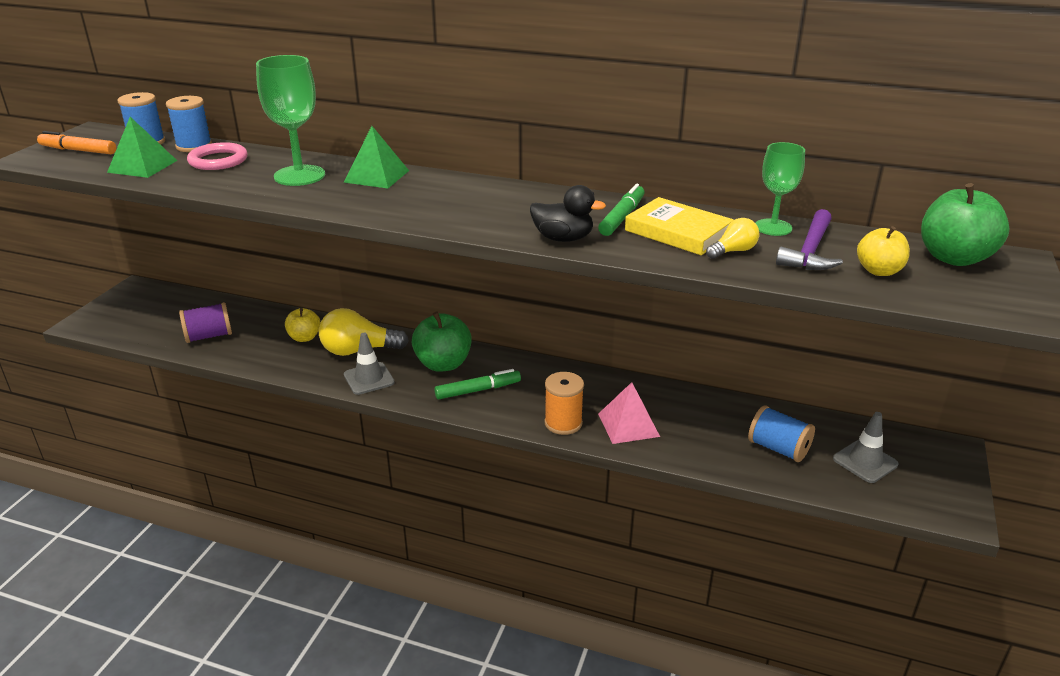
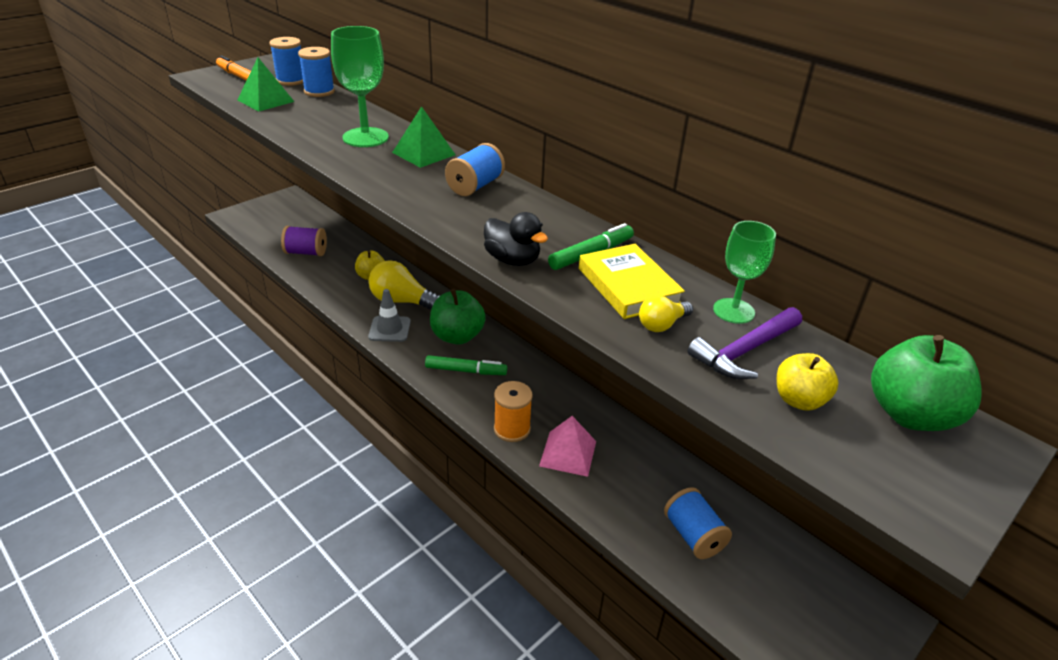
camera: 25 degrees right, 5 degrees up
pink ring [187,142,248,170] -> none
yellow light bulb [706,218,760,259] -> yellow light bulb turned 150 degrees clockwise [639,295,693,332]
grey traffic cone [833,412,898,483] -> none
none -> blue spool [445,143,505,196]

